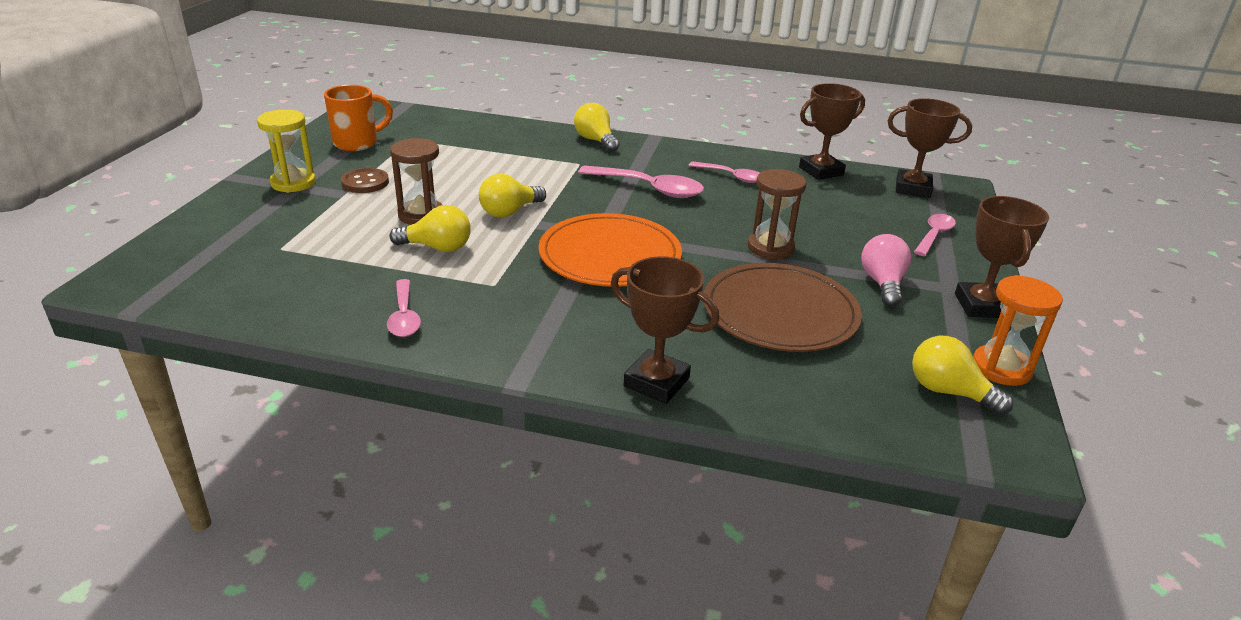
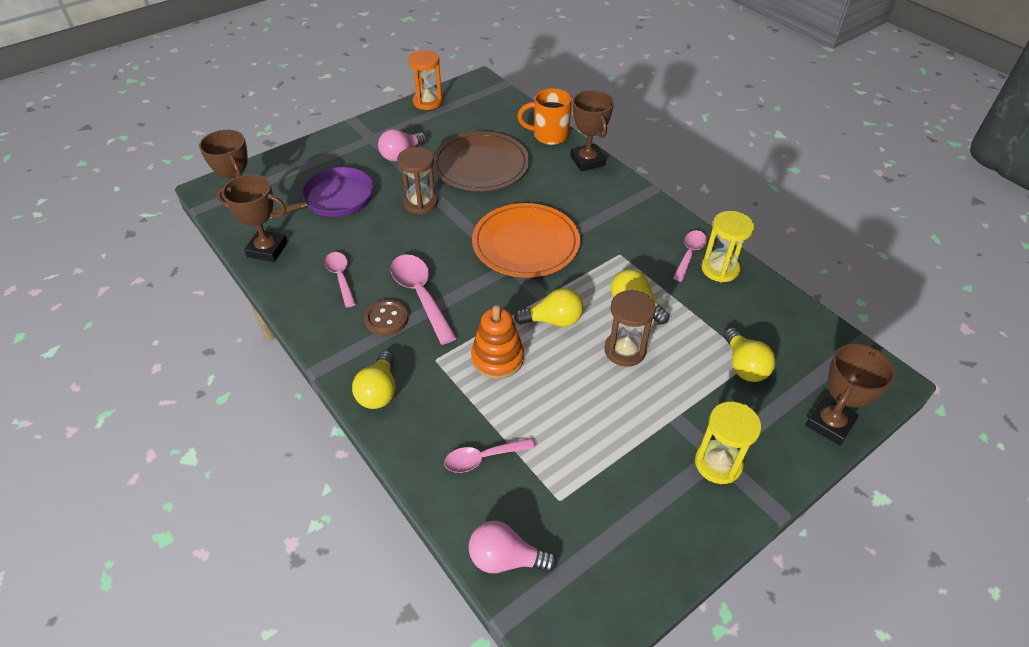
camera: 140 degrees left, 15 degrees up
orange mug [324,85,393,151] -> orange mug moved to [517,88,572,145]
brown button [341,168,389,193] -> brown button moved to [364,300,408,336]
yellow light bulb [912,336,1013,415] -> yellow light bulb moved to [724,327,776,382]
pink spoon [914,214,956,256] -> pink spoon moved to [444,438,535,473]
brown trophy [955,196,1049,318] -> brown trophy moved to [805,344,895,445]
none -> purple pan [268,167,373,220]
none -> pink light bulb [469,521,557,573]
none -> orange stacking toy [471,305,524,379]
none -> yellow hourglass [701,211,754,282]

